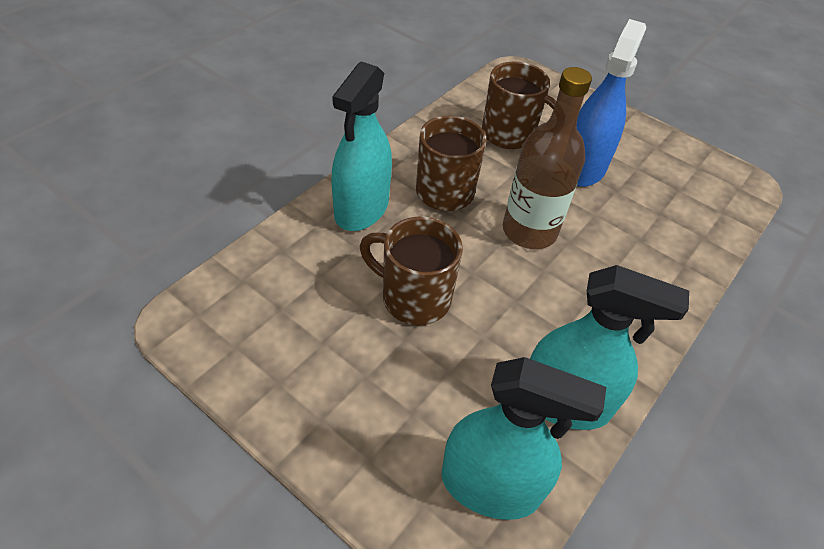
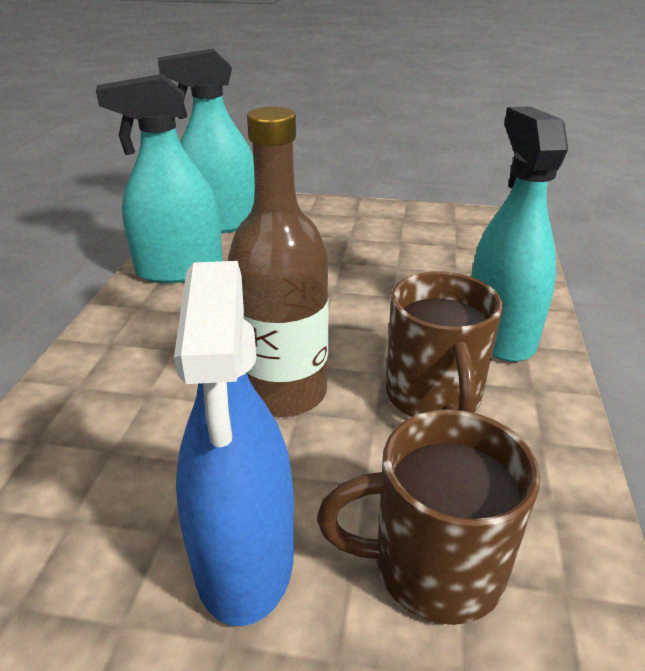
camera: 155 degrees right, 15 degrees down
brown mug [360,217,463,325] -> none

